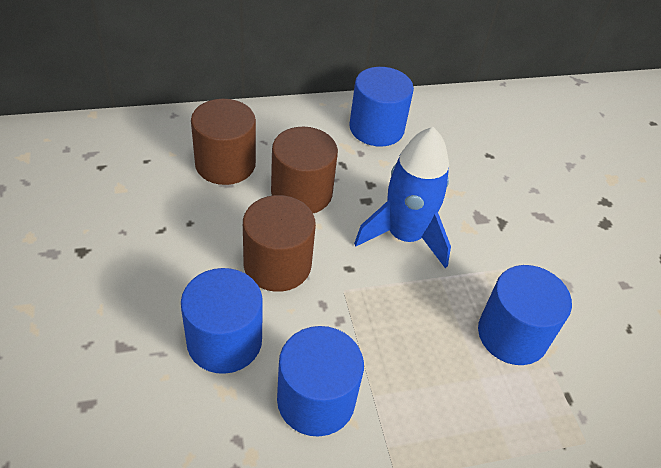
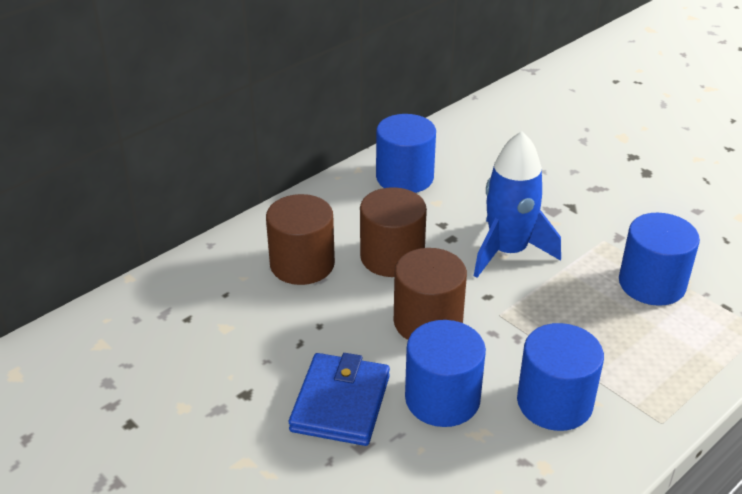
camera: 25 degrees left, 10 degrees down
none -> blue wallet [289,353,390,446]

